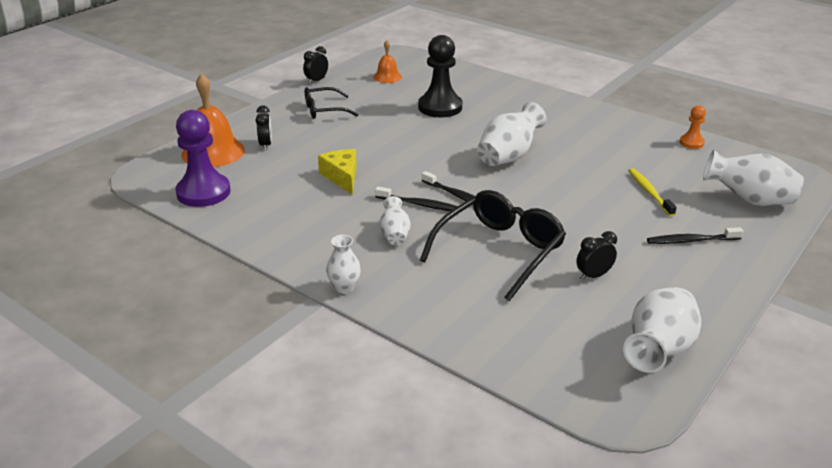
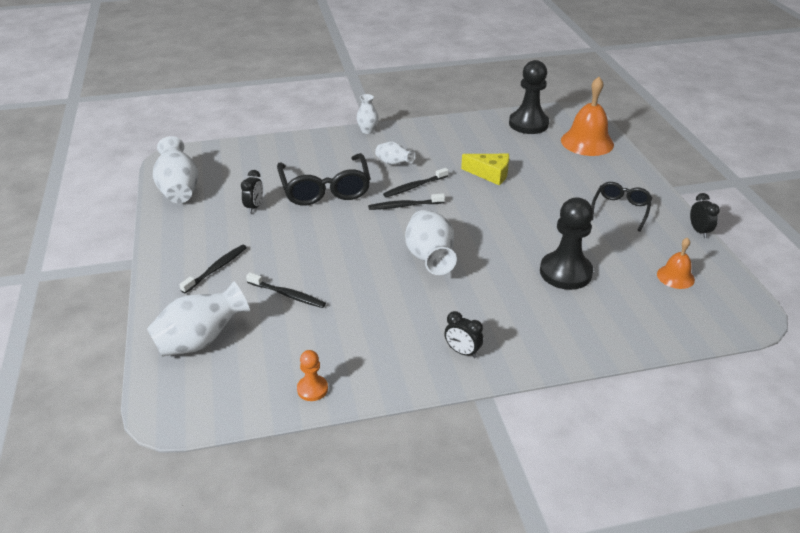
camera: 130 degrees right, 5 degrees up
purple pawn [176,110,231,207] -> black pawn [509,60,549,134]
black clock [256,105,272,151] -> black clock moved to [444,311,483,358]
yellow toothbrush [628,168,677,216] -> black toothbrush [246,272,326,308]

